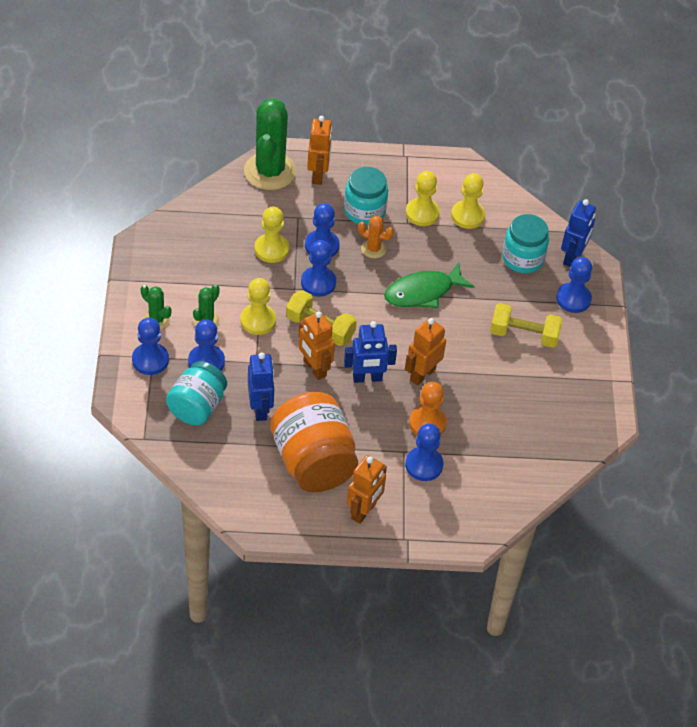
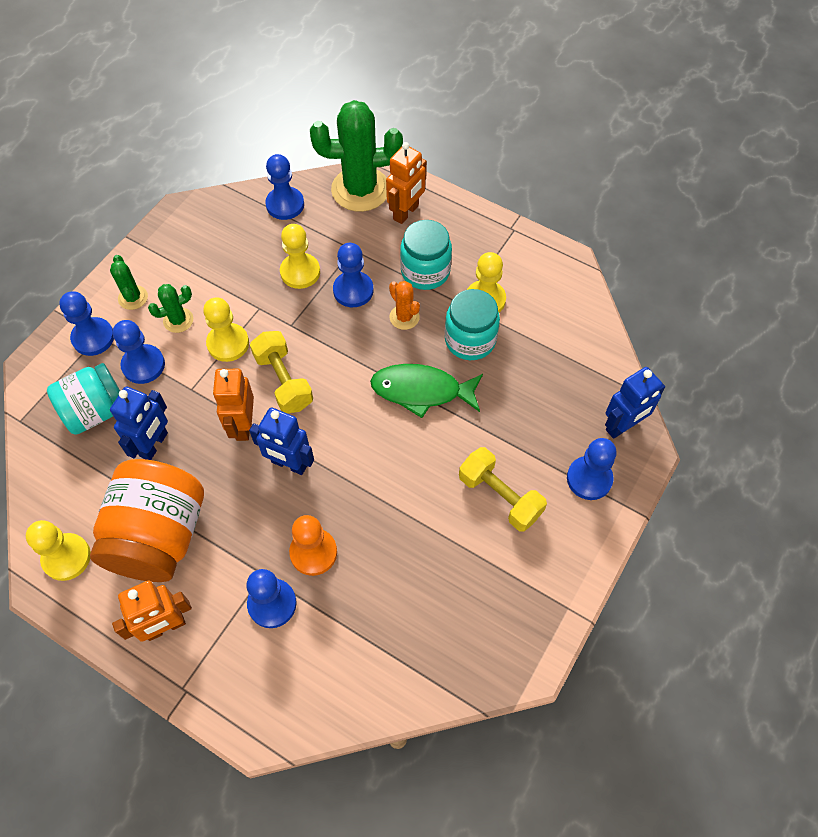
camera: 35 degrees right, 10 degrees up
green cactus [244,98,296,190] -> green cactus turned 45 degrees clockwise [310,100,403,212]
blue pawn [301,240,336,297] -> blue pawn moved to [265,154,304,220]
orange robot [405,318,446,385] -> none
yellow pawn [451,173,485,229] -> yellow pawn moved to [26,520,91,581]
turquoise jar [502,214,549,273] -> turquoise jar moved to [445,289,500,360]

